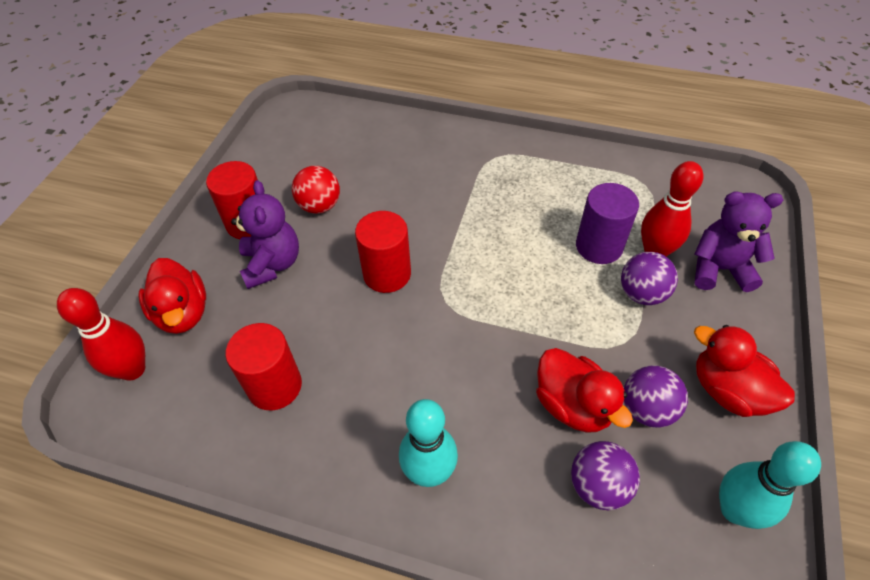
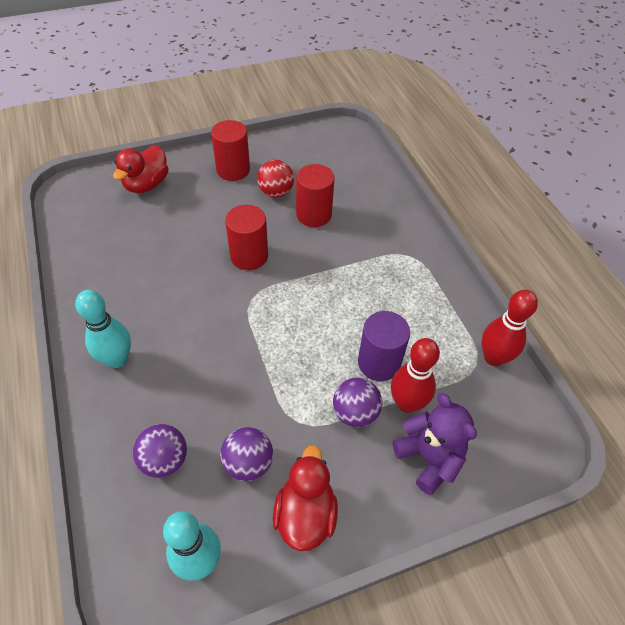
camera: 50 degrees right, 0 degrees up
red bowling pin [57,288,145,381] -> red bowling pin moved to [481,290,538,366]
red cylinder [225,323,302,410] -> red cylinder moved to [296,164,335,227]
purple teddy bear [231,180,299,289] -> none
red duck [536,348,633,433] -> none

